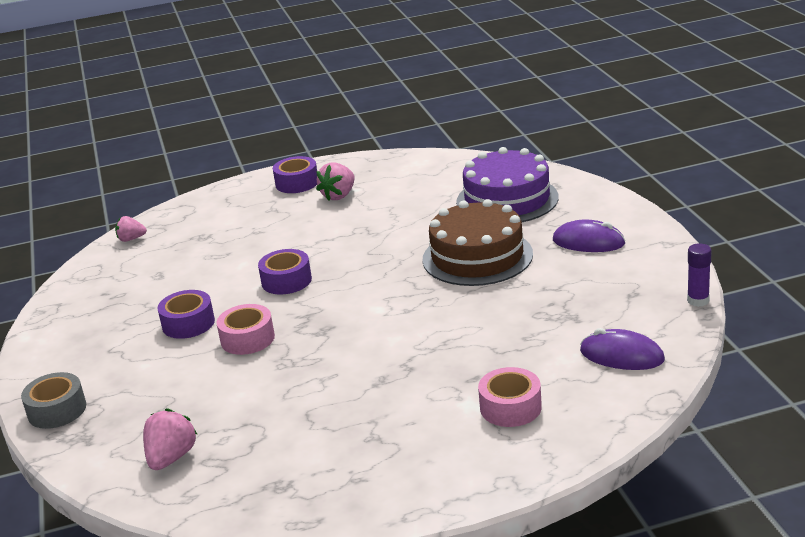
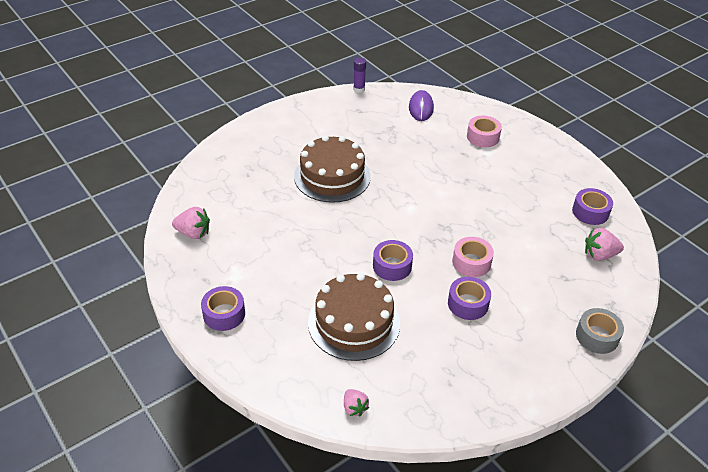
camera: 115 degrees left, 15 degrees up
pink strawberry [316,163,355,200] -> pink strawberry moved to [172,207,210,239]
purple cake [456,147,559,222] -> none
purple mouse [553,220,626,252] -> none
none -> brown cake [308,273,400,361]
none -> purple tape [572,188,613,225]

